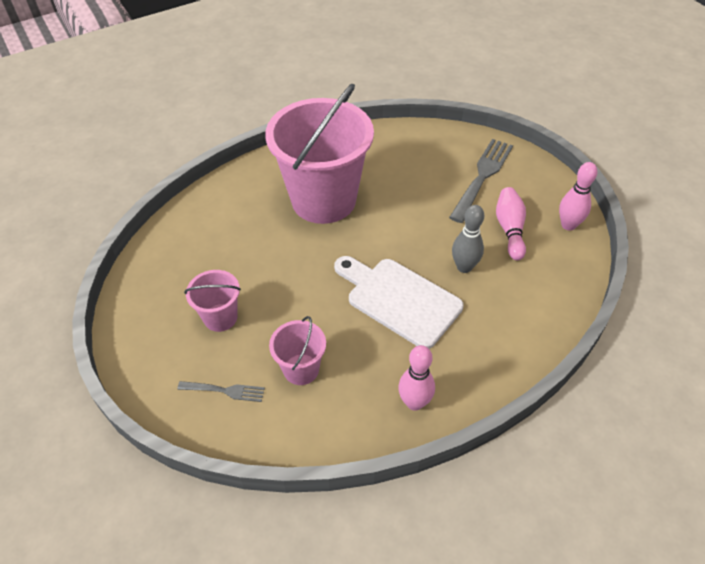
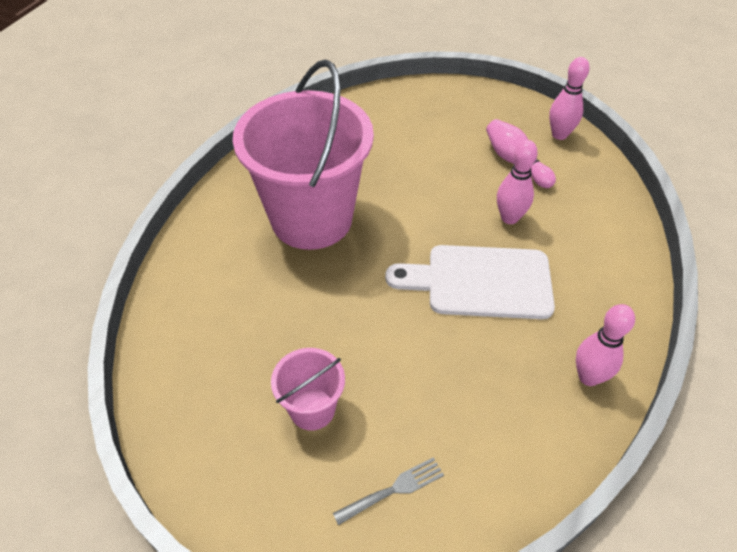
camera: 35 degrees left, 0 degrees up
pink bucket [269,316,326,385] -> none
grey fork [449,139,513,223] -> none
grey bowling pin [452,205,484,273] -> pink bowling pin [497,140,538,224]

